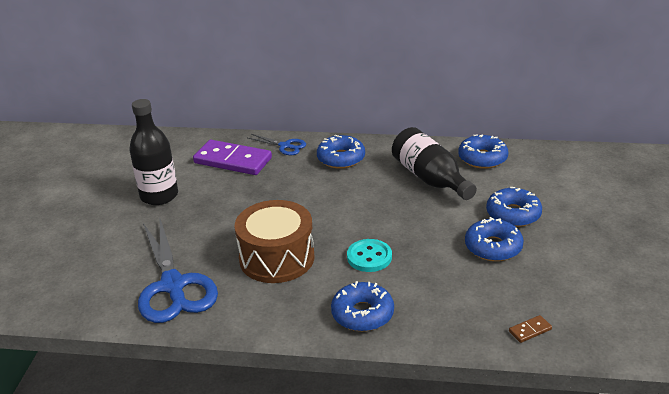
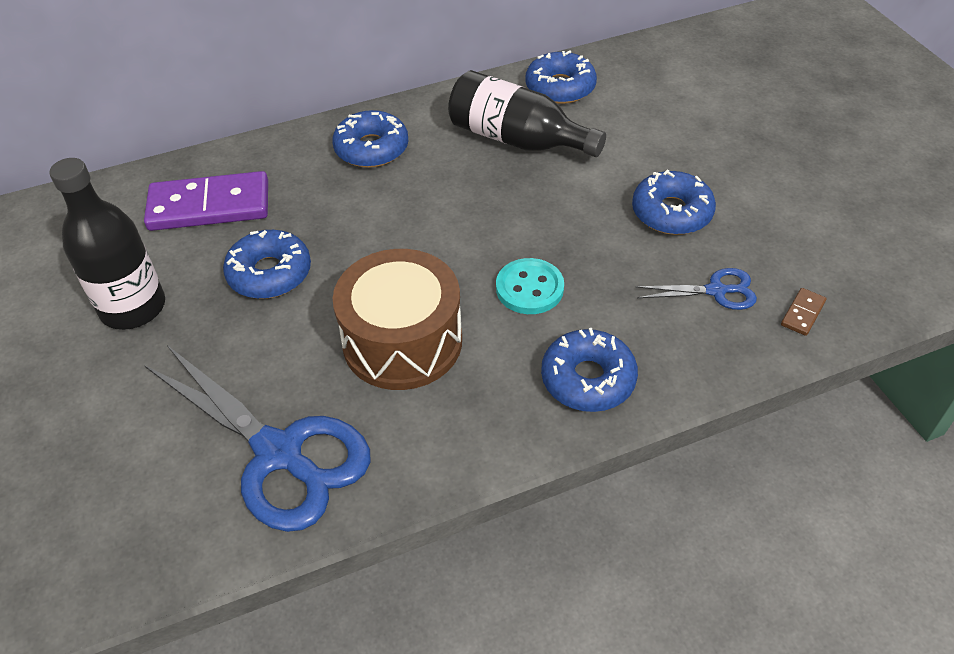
camera: 30 degrees left, 15 degrees up
blue scissors [248,134,306,155] -> blue scissors moved to [635,268,757,310]
blue donut [486,187,542,227] -> blue donut moved to [223,230,311,299]

